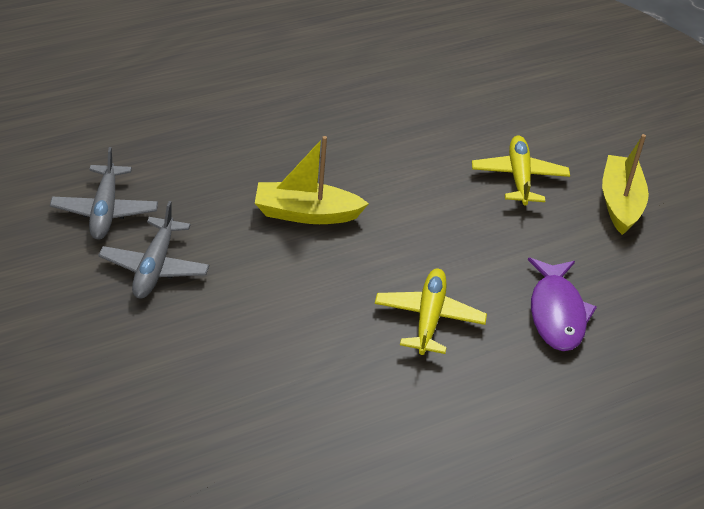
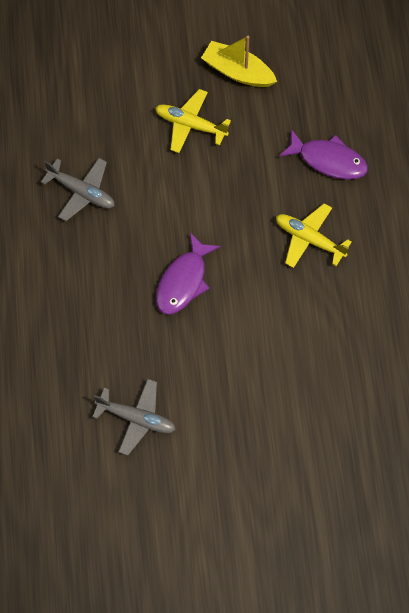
camera: 65 degrees left, 25 degrees up
grey plane [98,201,209,298] -> grey plane moved to [41,158,115,221]
yellow boat [255,136,369,224] -> purple fish [156,232,220,315]

